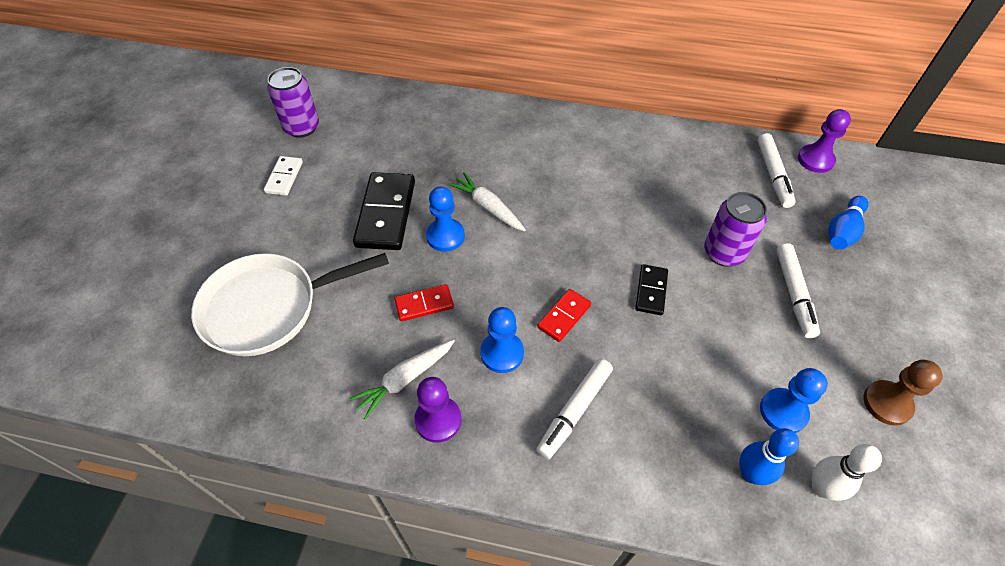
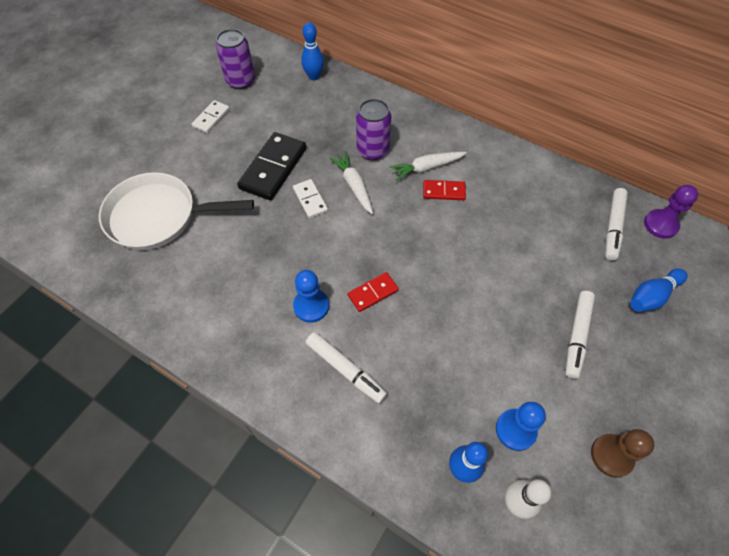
camera: 20 degrees right, 5 degrees up
white carrot [349,339,455,420] -> white carrot moved to [389,152,467,181]
red domino [394,284,454,321] -> red domino moved to [423,180,466,200]
purple pawn [414,377,461,443] -> none
blue pawn [426,187,465,252] -> white domino [293,179,328,218]
white marker [536,359,613,460] -> white marker turned 105 degrees counterclockwise [306,332,387,403]
black domino [635,264,668,315] -> none
purple can [704,192,767,267] -> purple can moved to [356,99,391,160]
none -> blue bowling pin [301,22,324,80]

